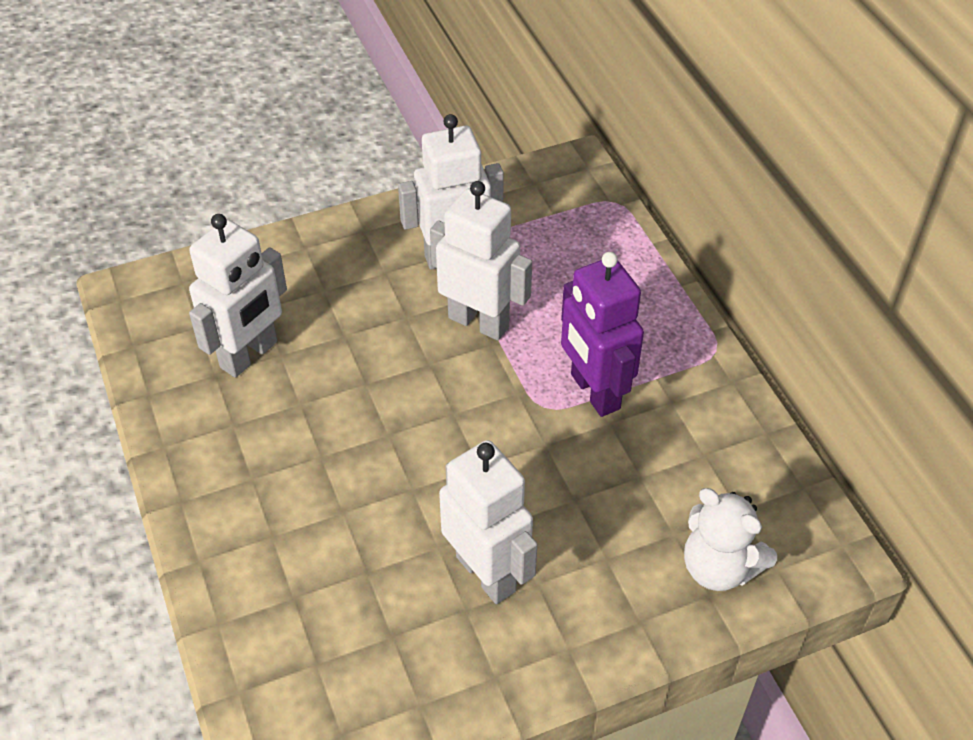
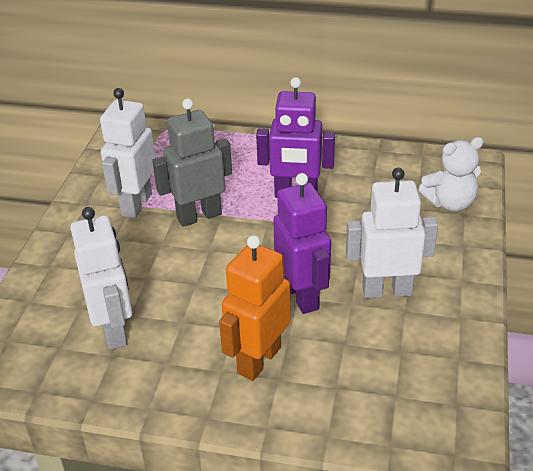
camera: 55 degrees left, 10 degrees down
white robot [430,181,532,340] -> grey robot [152,99,232,227]
none -> orange robot [219,235,291,381]
none -> purple robot [273,173,331,314]

